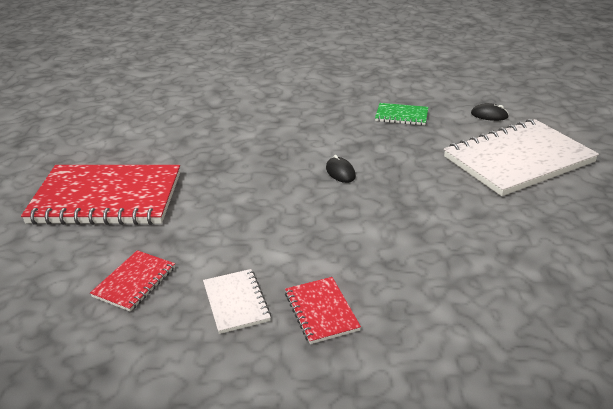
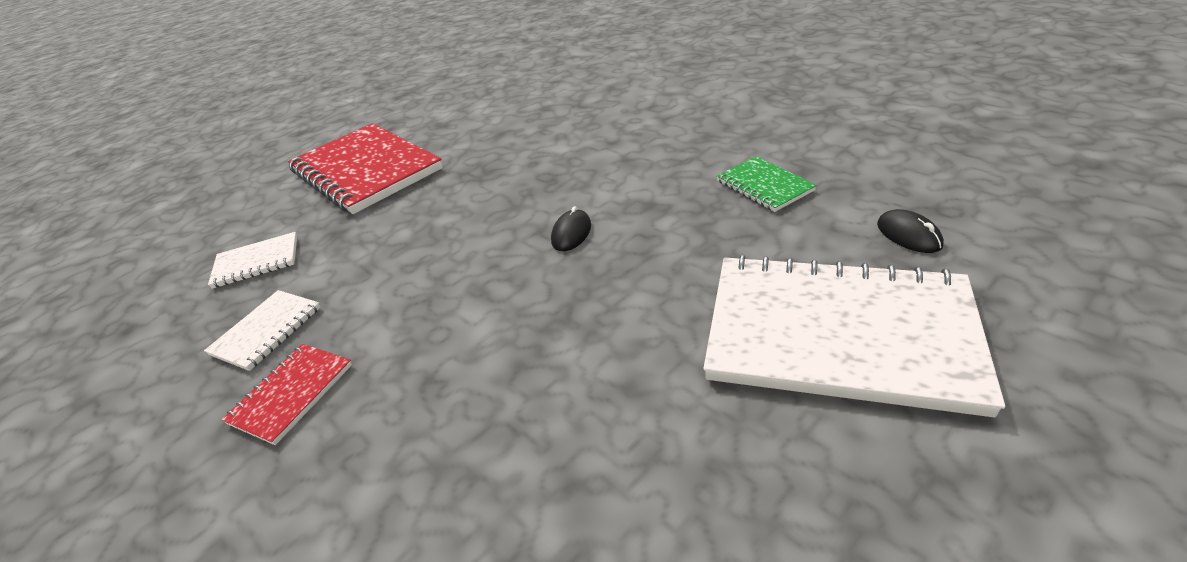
camera: 50 degrees right, 5 degrees up
red notebook [90,250,175,312] -> white notebook [208,232,297,289]

